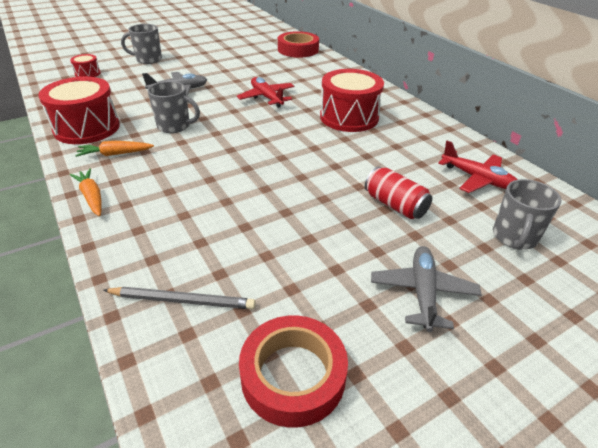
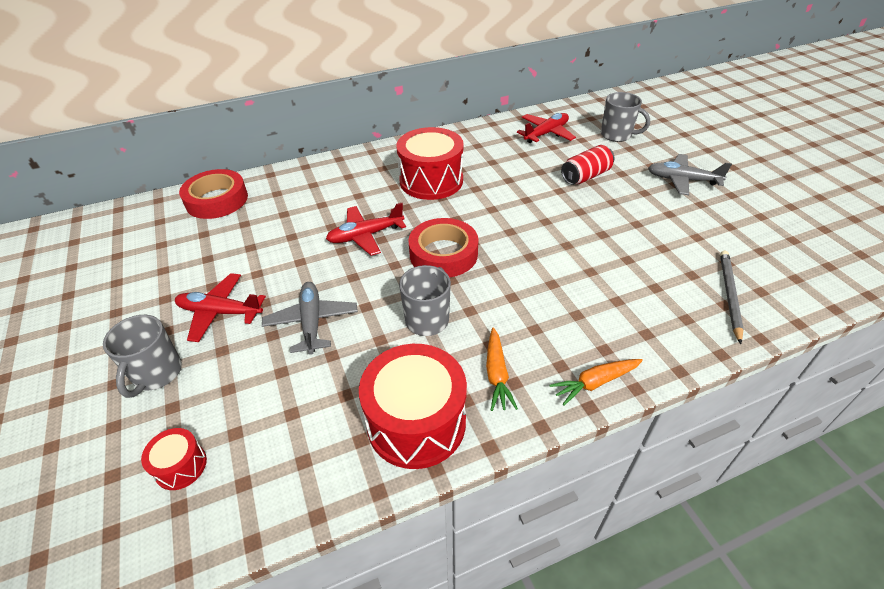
camera: 80 degrees left, 5 degrees up
red tape [239,315,348,428] -> red tape moved to [408,218,478,277]
none -> red plane [175,273,266,342]

